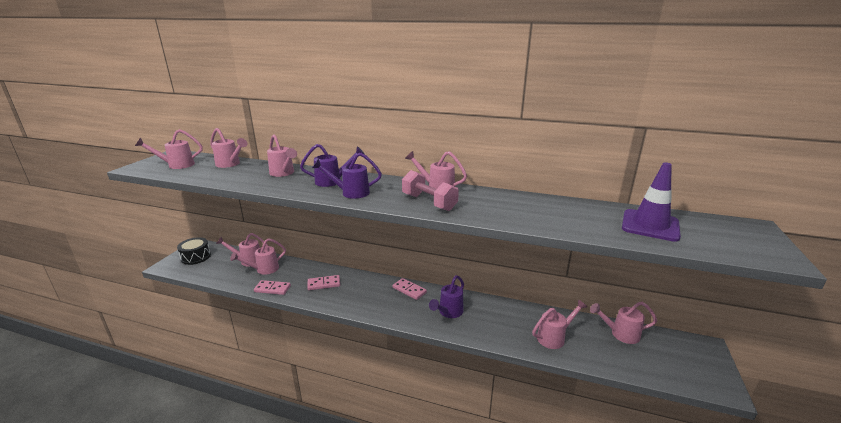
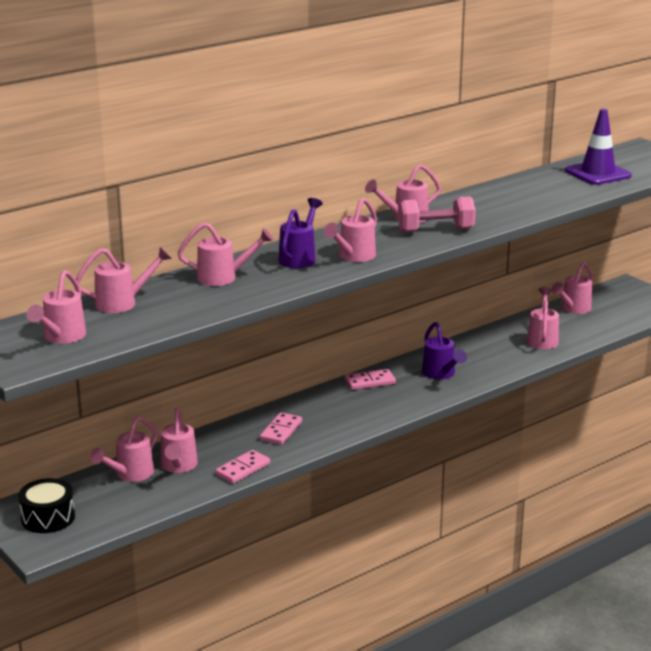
camera: 55 degrees left, 0 degrees up
purple watering can [312,153,382,199] -> pink watering can [323,198,377,262]

